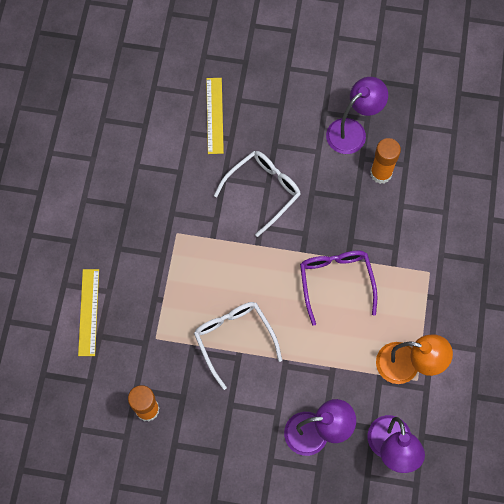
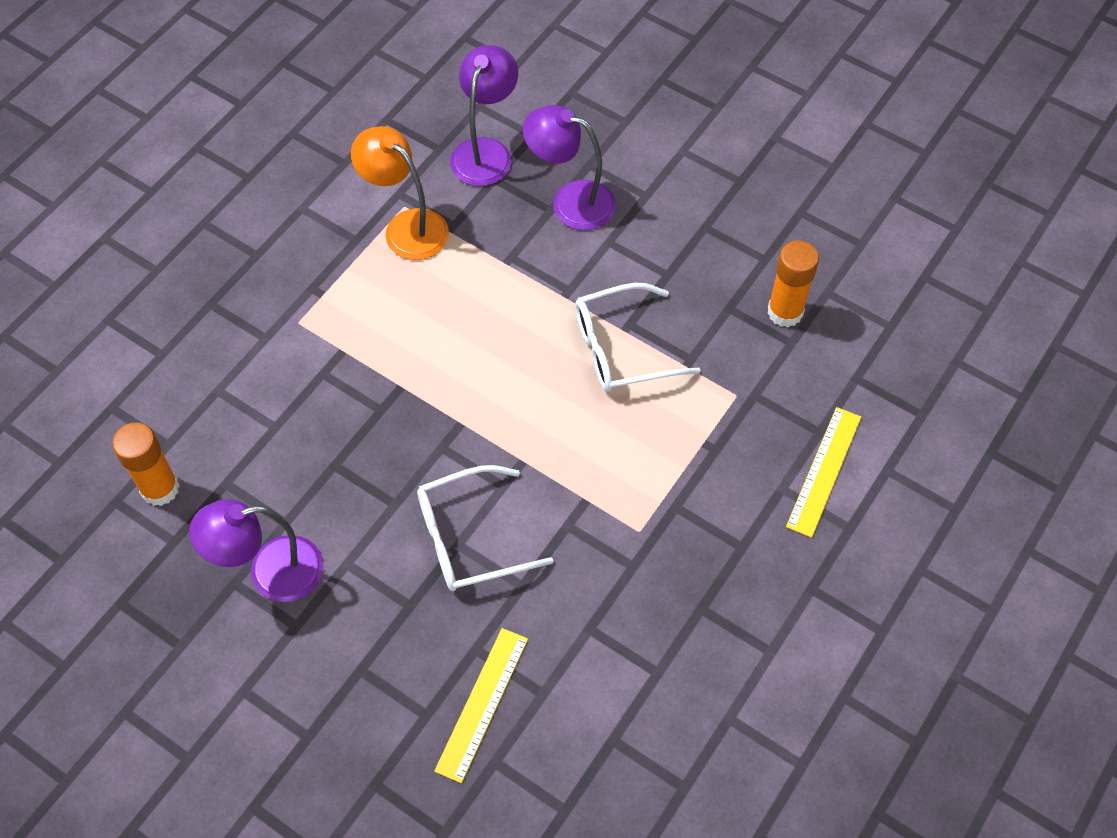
camera: 155 degrees left, 10 degrees down
white glasses [194,302,282,390] -> white glasses turned 75 degrees clockwise [575,283,701,392]
purple glasses [300,251,377,326] -> none
orange glue stick [370,138,401,184] -> orange glue stick moved to [112,422,180,506]

